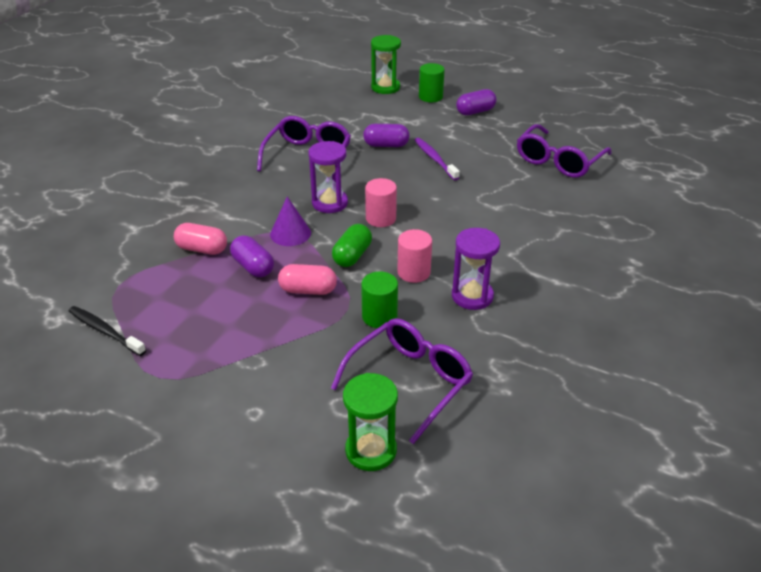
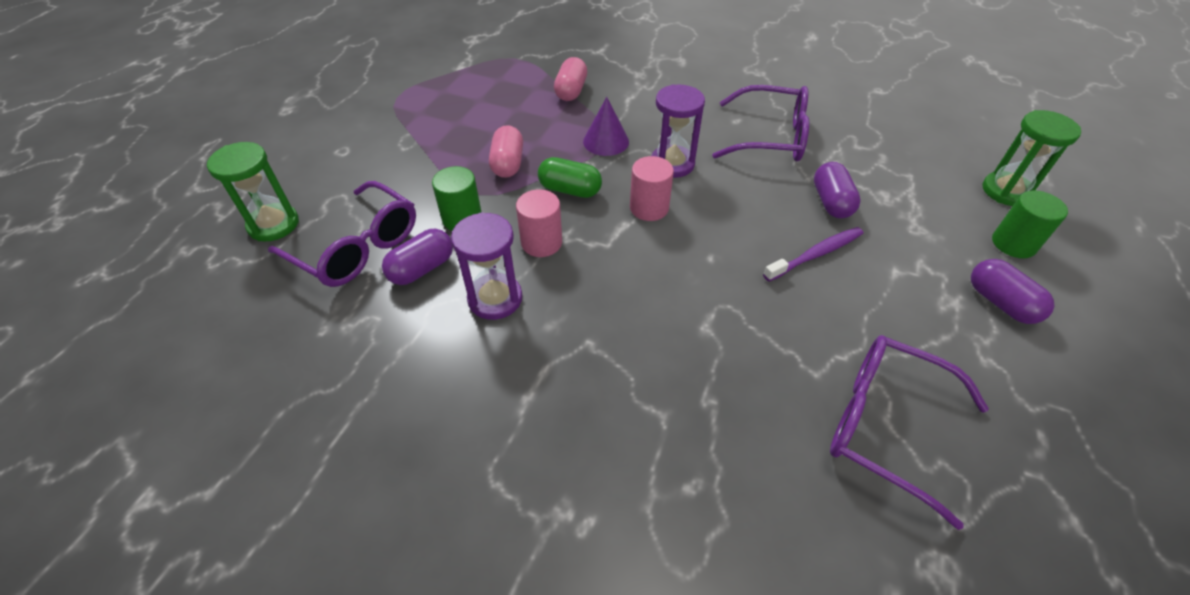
camera: 85 degrees right, 10 degrees up
black toothbrush [69,306,146,356] -> none
purple capsule [230,236,274,277] -> purple capsule moved to [382,229,453,285]

